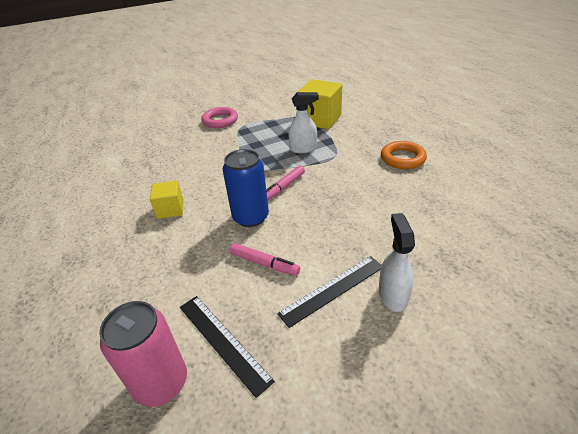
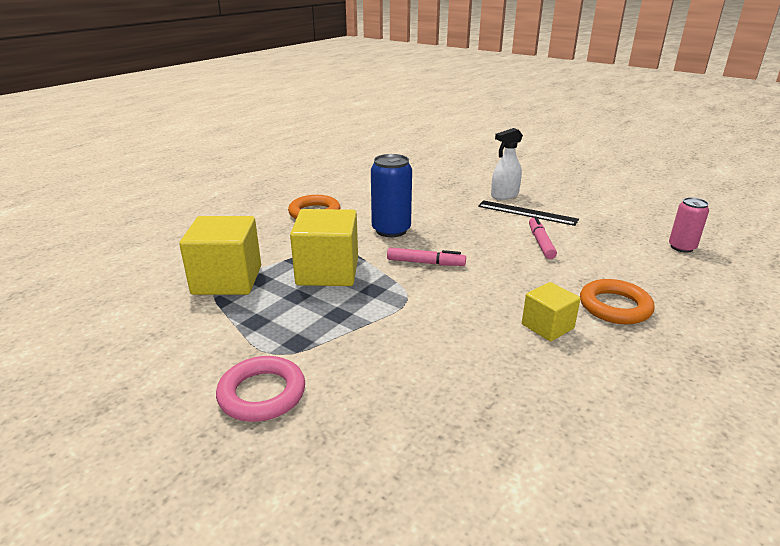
camera: 120 degrees left, 10 degrees down
pink can [99,301,187,407] -> pink can [669,197,709,253], size x0.63
black ruler [180,296,275,398] -> none
blue can [223,149,269,227] -> blue can moved to [371,154,412,237]
white spray bottle [288,92,318,153] -> yellow cube [290,209,358,286]
none -> orange ring [580,279,655,324]

